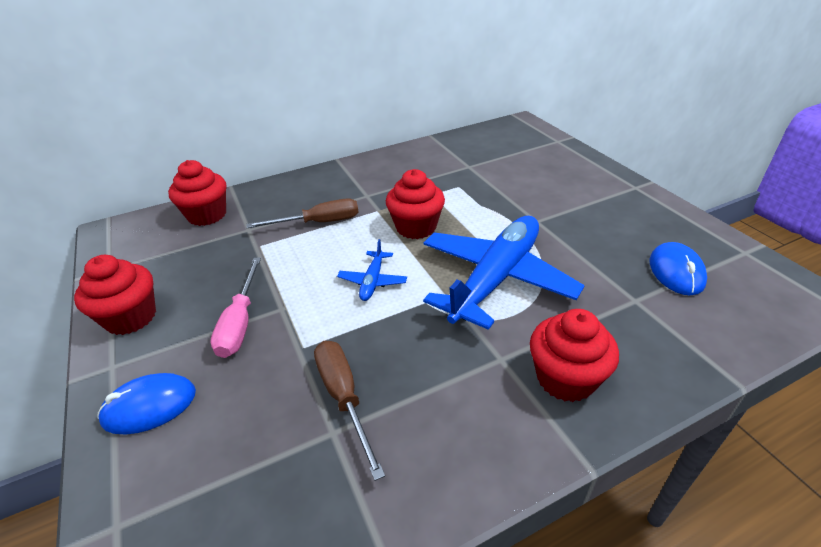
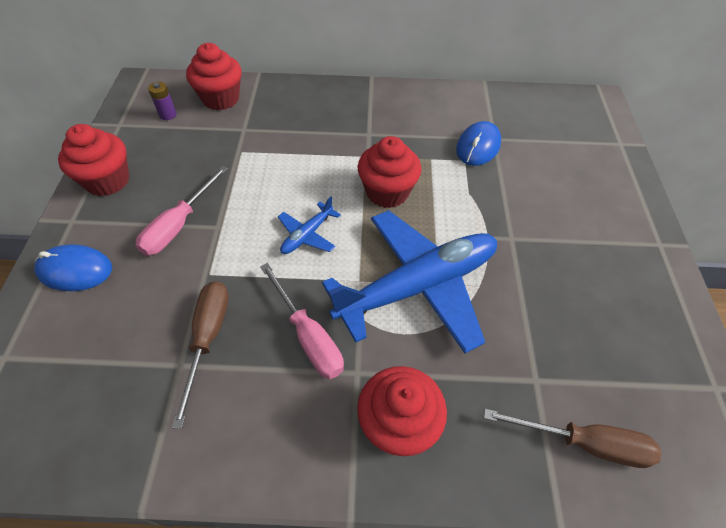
camera: 25 degrees right, 15 degrees up
brown screwdriver [246,198,358,228] -> brown screwdriver moved to [484,409,661,468]
blue mouse [649,242,707,295] -> blue mouse moved to [456,121,501,166]
none -> purple battery [148,82,177,120]
none -> pink screwdriver [260,263,344,379]

